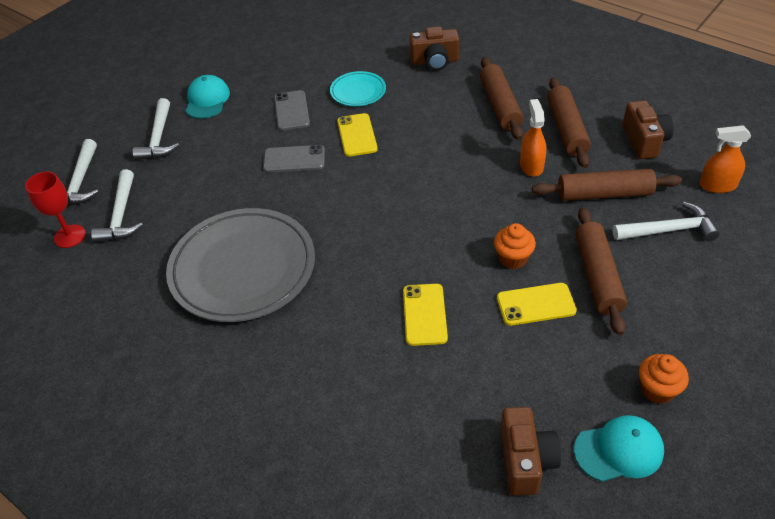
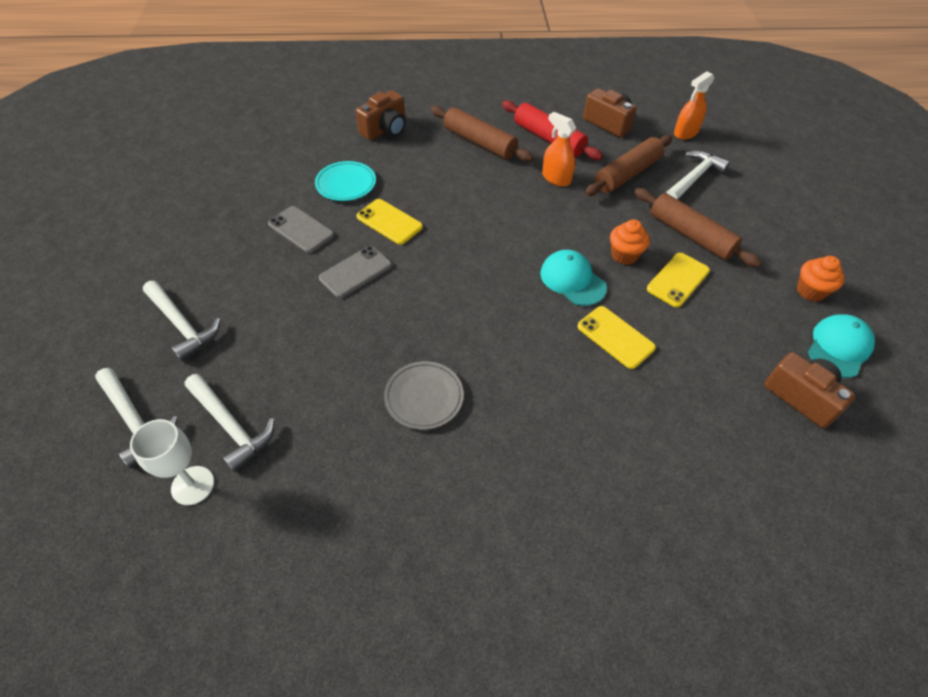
camera: 45 degrees left, 5 degrees up
red goblet [25,171,86,248] -> white goblet [130,419,214,505]
grey plate [166,208,315,322] -> grey plate [384,361,464,430], size x0.47
turquoise cap [186,75,230,119] -> turquoise cap moved to [540,250,607,306]
brown rolling pin [547,77,591,168] -> red rolling pin [502,100,603,160]

